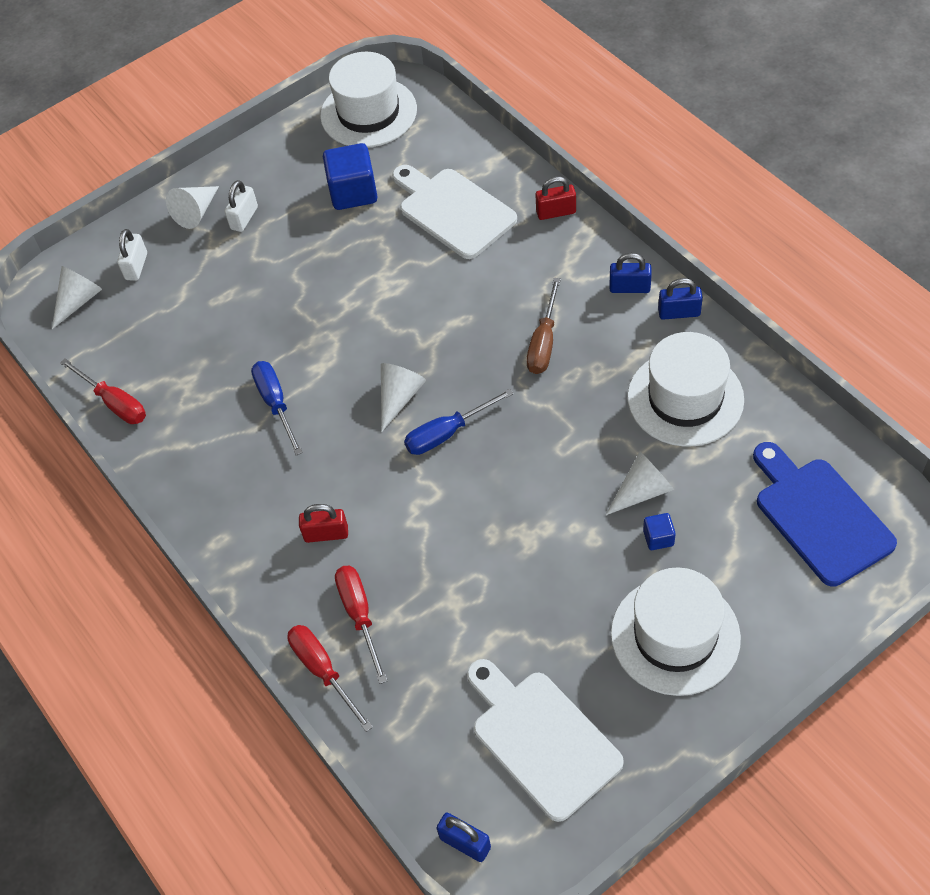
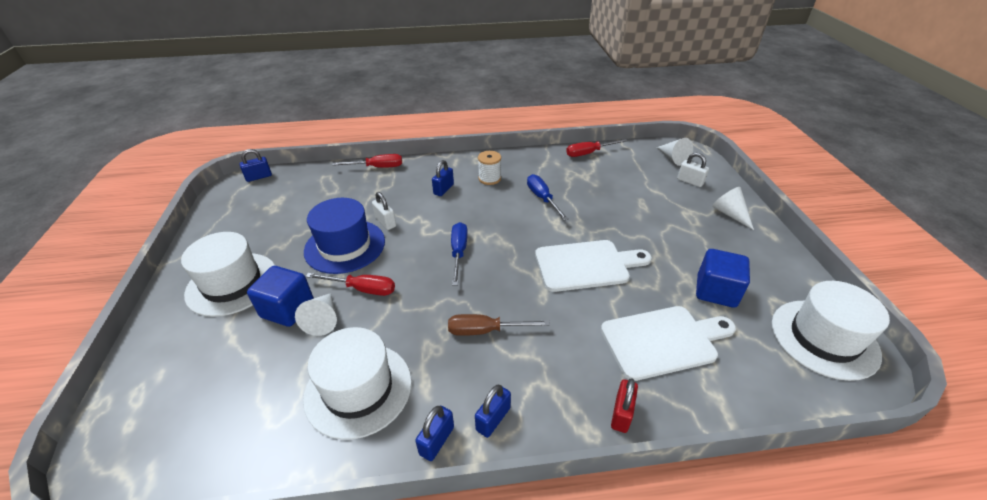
camera: 115 degrees right, 15 degrees down
white padlock [224,180,258,232] -> white padlock moved to [372,192,396,230]
blue screwdriver [251,361,303,455] -> blue screwdriver turned 120 degrees counterclockwise [527,174,569,221]
red padlock [299,504,348,543] -> blue padlock [432,160,454,196]
red screwdriver [335,566,387,684] -> red screwdriver moved to [305,273,395,296]
white cone [381,363,426,432] -> none
white cutting board [467,659,624,822] -> white cutting board moved to [535,240,652,292]
brown screwdriver [526,278,561,374] -> brown screwdriver turned 45 degrees counterclockwise [448,314,550,336]
blue cube [643,513,676,550] -> blue cube [247,266,314,327], size x2.06
blue cutting board [753,442,897,587] -> none
none -> blue hat [304,198,385,274]
none -> white spool [478,151,501,185]

